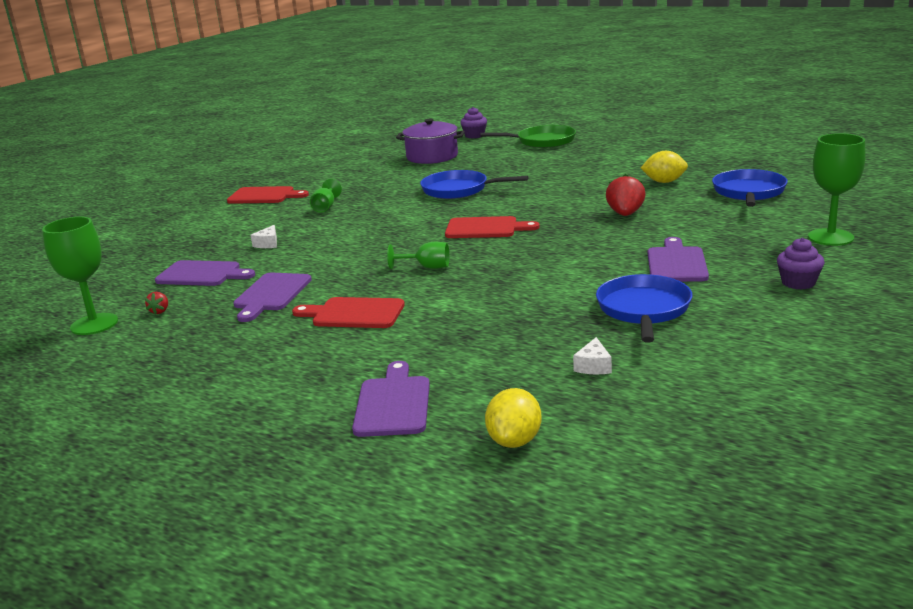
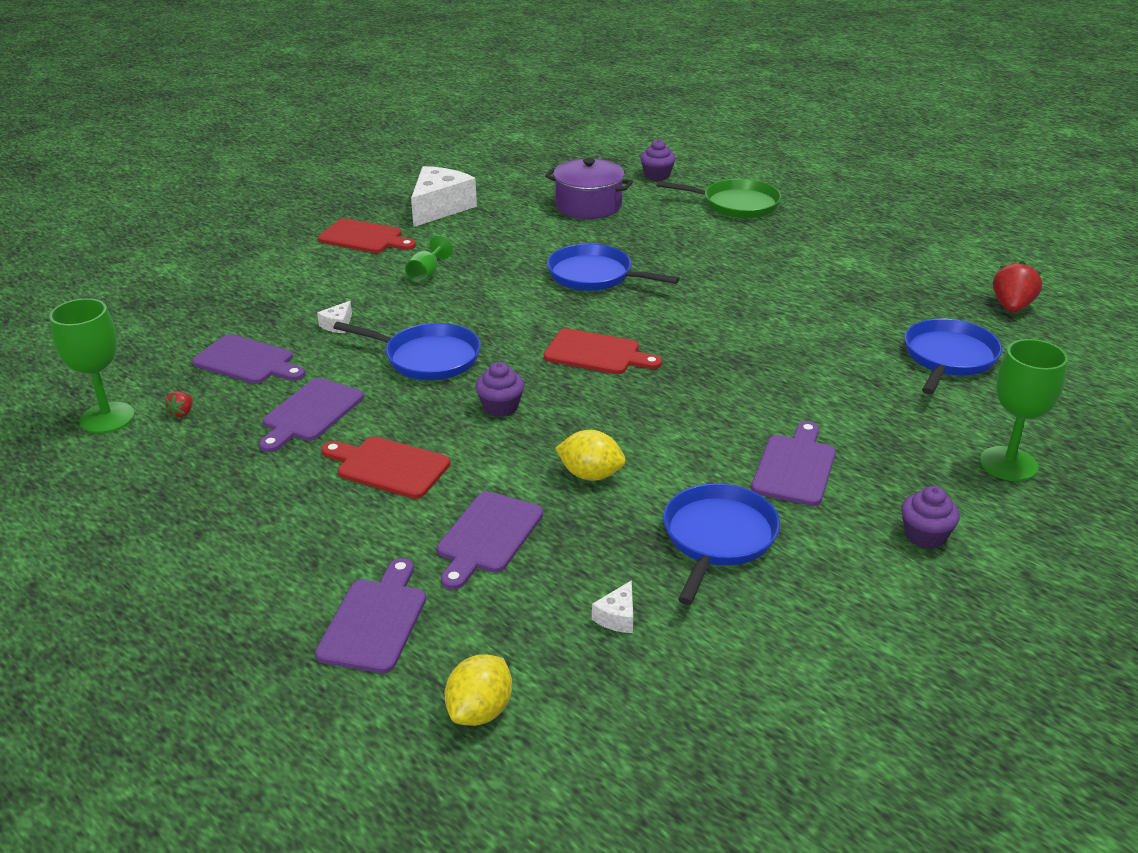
camera: 10 degrees right, 10 degrees up
green goblet [387,242,449,269] -> purple cupcake [475,362,524,417]
red strawberry [606,174,646,216] -> red strawberry moved to [993,261,1042,313]
yellow lemon [641,151,688,183] -> yellow lemon moved to [555,430,626,481]
none -> blue pan [333,322,481,380]
none -> white cheese [411,166,477,227]
none -> purple cutting board [437,491,543,590]

